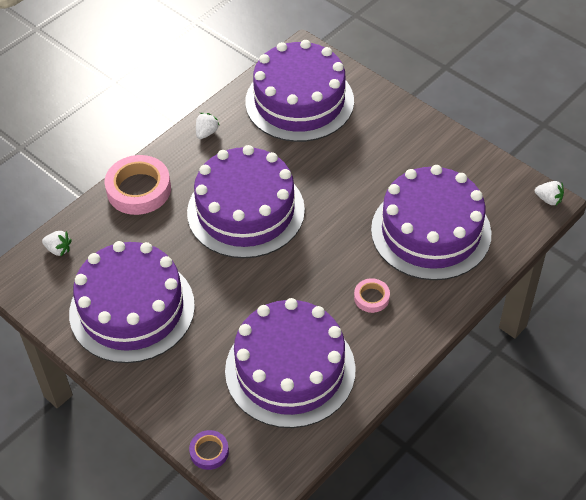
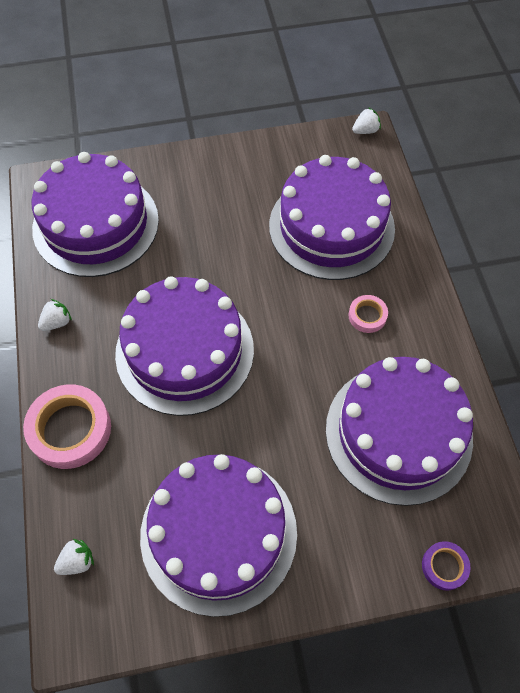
camera: 55 degrees left, 10 degrees up
white strawberry [196,113,220,139] -> white strawberry turned 75 degrees clockwise [38,299,72,331]

